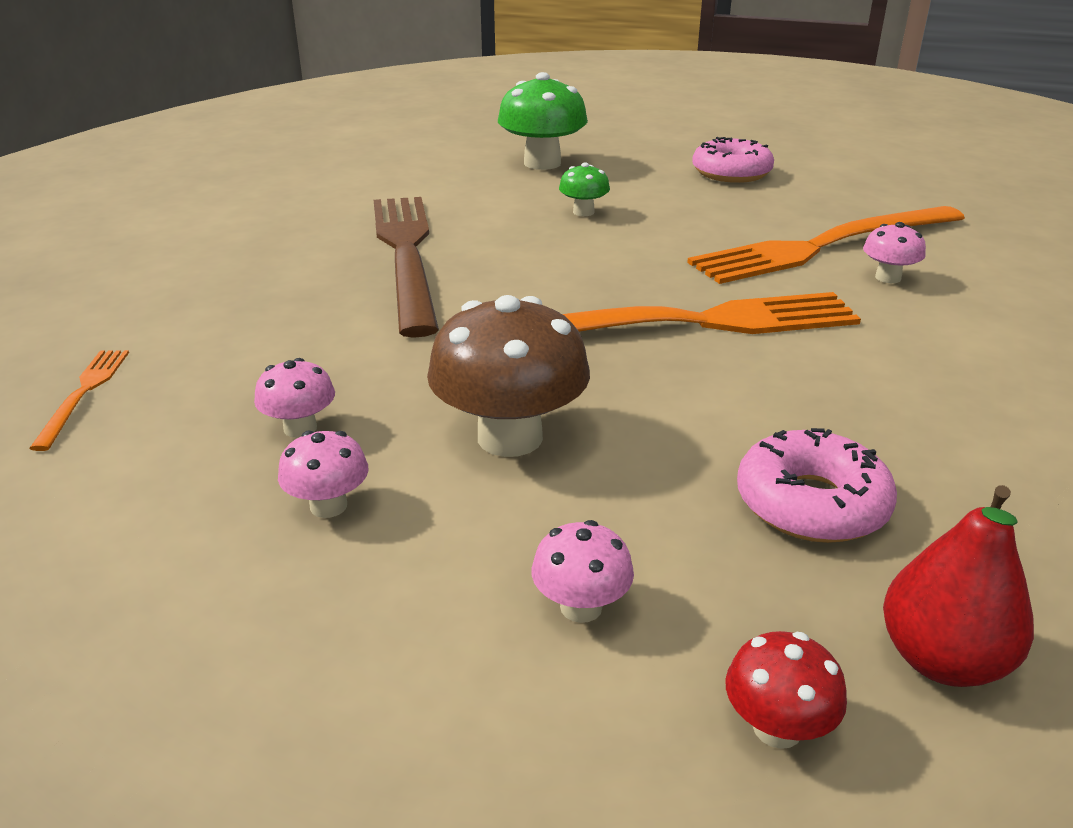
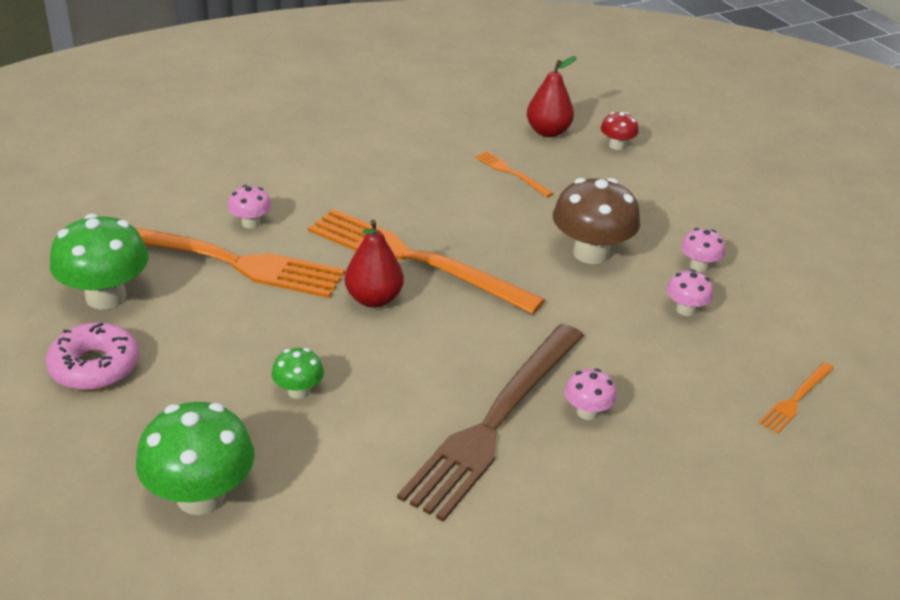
camera: 140 degrees left, 5 degrees up
pink mushroom [532,520,634,623] -> pink mushroom moved to [564,368,617,420]
pink donut [737,428,897,543] -> orange fork [475,151,554,197]
none -> green mushroom [50,214,149,310]
none -> red pear [345,220,404,308]

